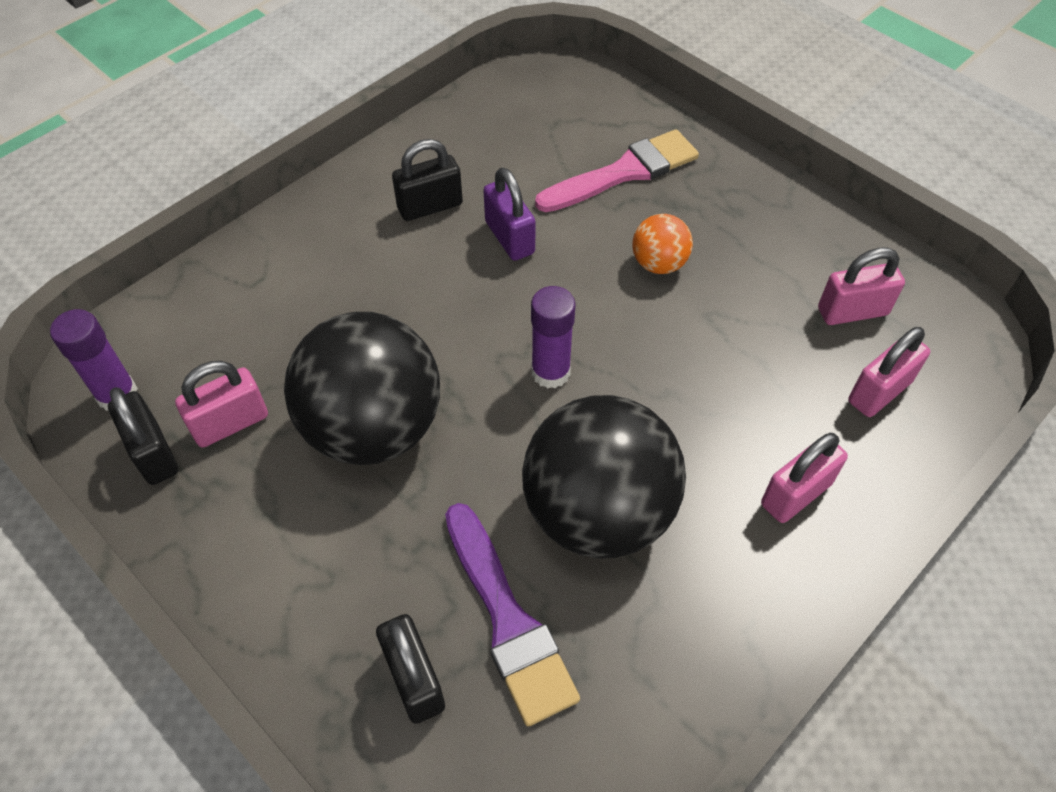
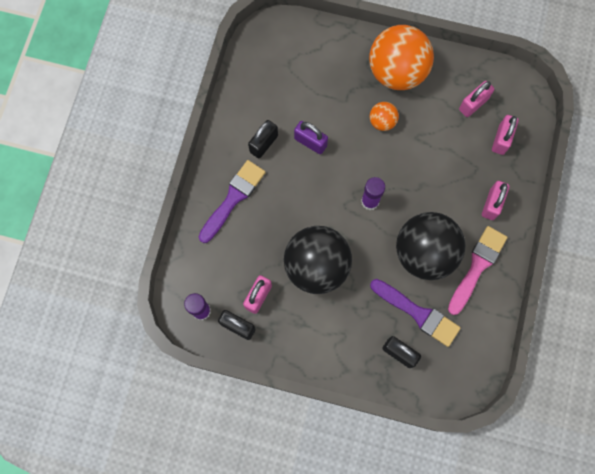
camera: 30 degrees left, 20 degrees up
pink brush [535,129,699,212] -> pink brush moved to [448,226,508,315]
none -> purple brush [198,160,266,243]
none -> orange ball [369,25,434,90]

